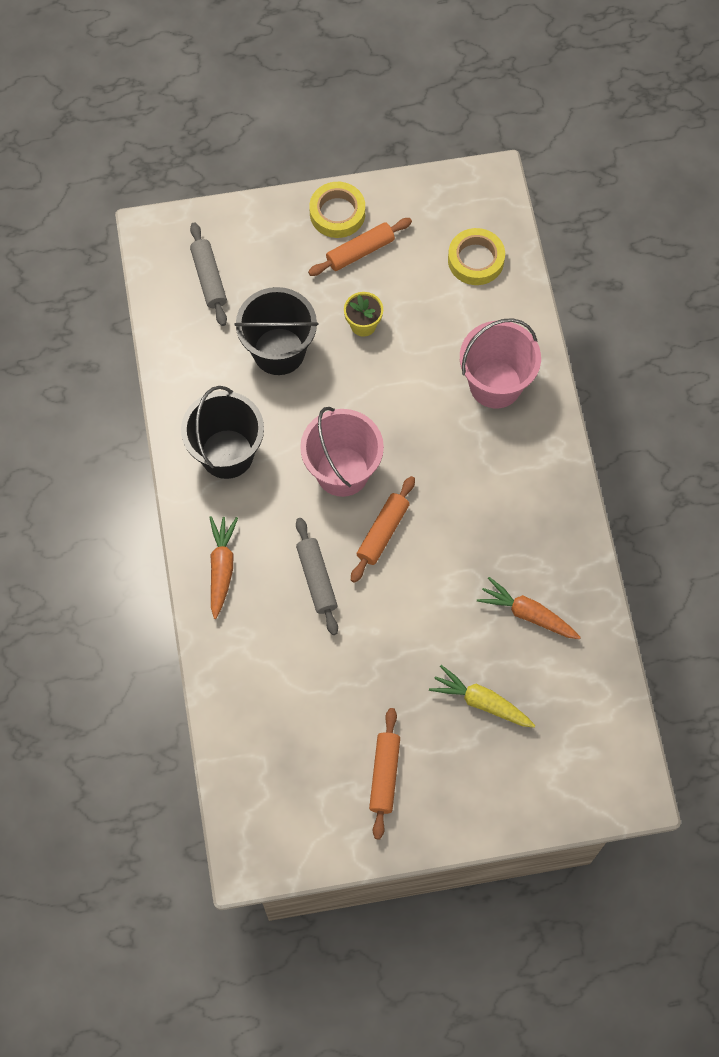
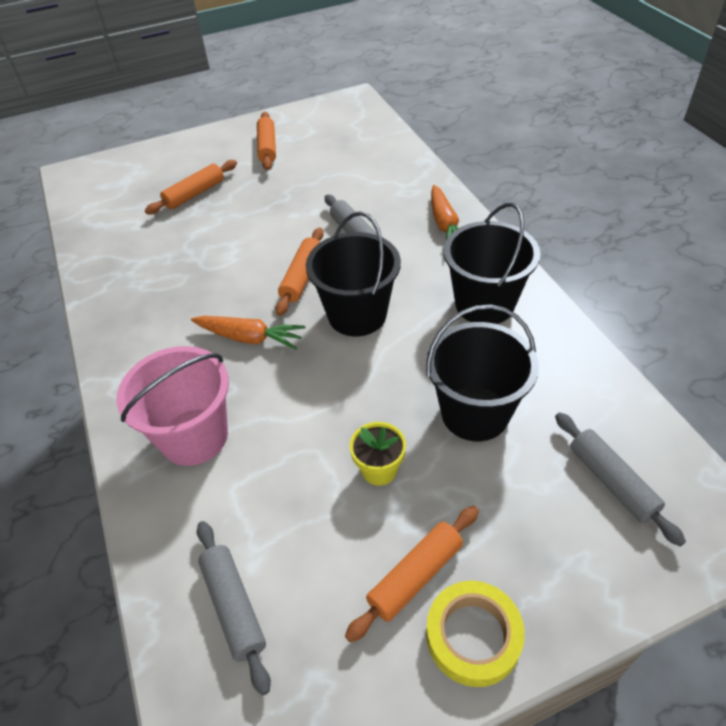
camera: 170 degrees right, 20 degrees down
pink bucket [300,407,384,497] -> black bucket [306,211,401,336]
yellow carrot [429,665,535,728] -> orange rolling pin [145,160,237,214]
yellow tape [448,228,505,285] -> grey rolling pin [197,521,271,695]
orange carrot [477,577,581,639] -> orange carrot moved to [191,316,305,350]

